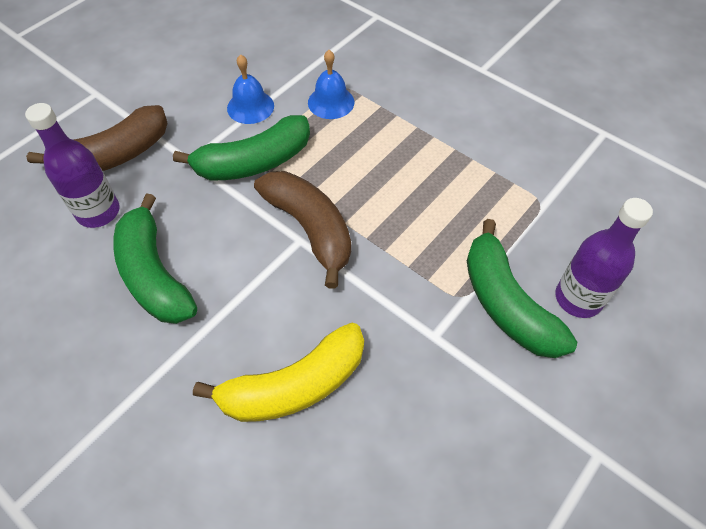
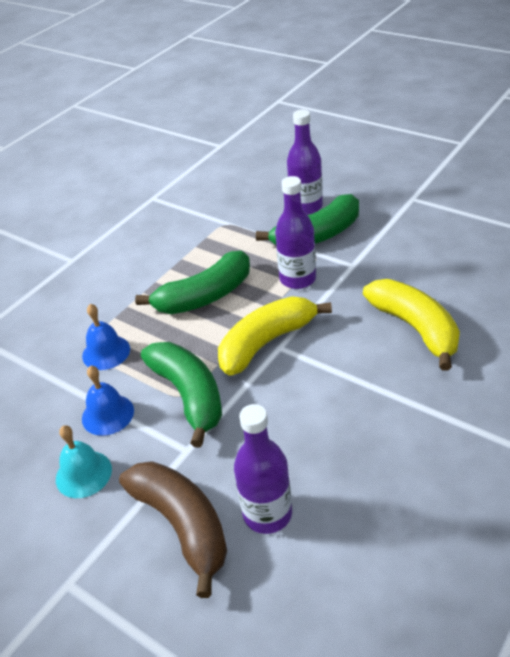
camera: 90 degrees left, 15 degrees down
green banana [113,194,197,324] -> green banana moved to [135,251,250,314]
brown banana [254,171,351,289] -> yellow banana [218,296,332,376]
none -> turquoise bell [56,425,112,498]
none -> purple bottle [275,176,316,289]

